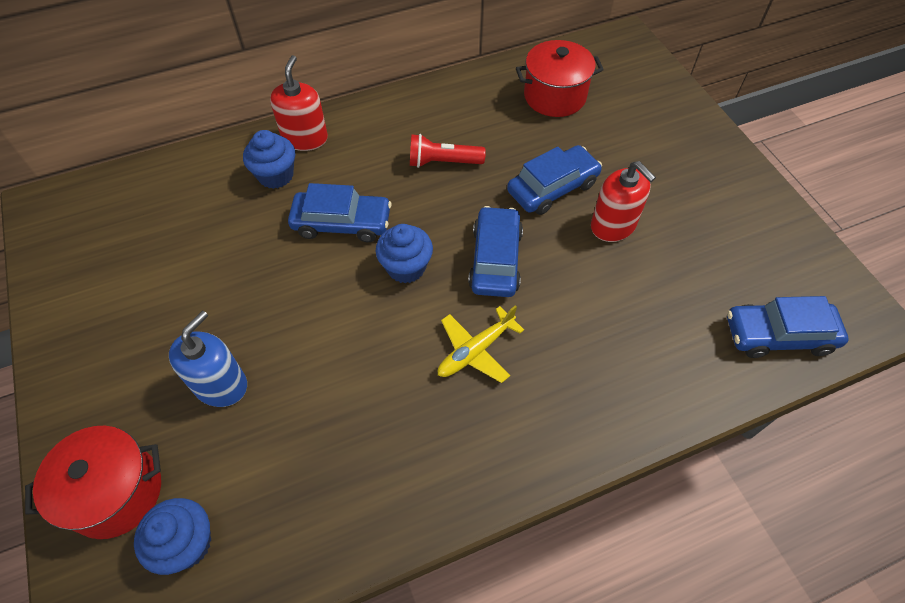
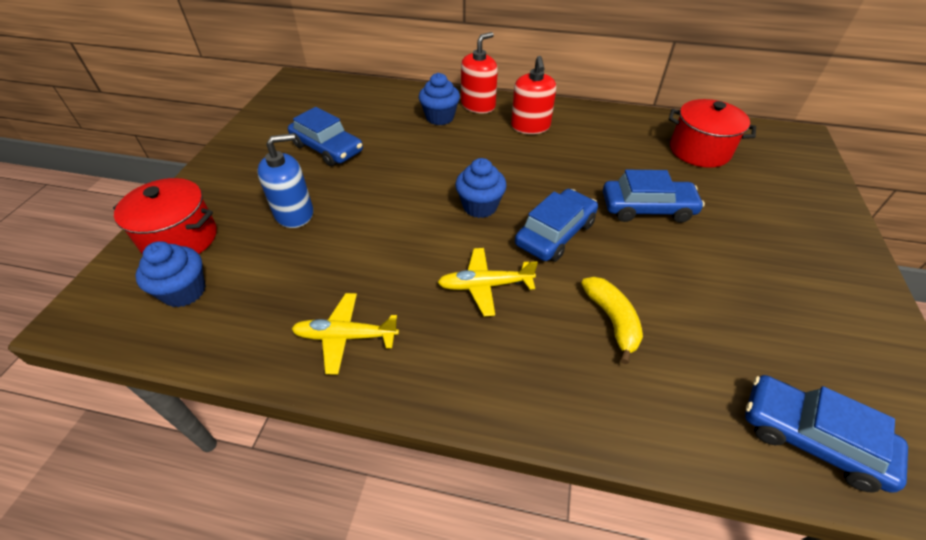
camera: 35 degrees right, 10 degrees down
blue car [288,183,392,242] -> blue car moved to [288,107,363,166]
red flashlight [410,134,486,168] -> none
red soap dispenser [591,161,656,242] -> red soap dispenser moved to [511,56,556,134]
none -> yellow plane [292,293,399,375]
none -> yellow banana [581,276,643,364]

